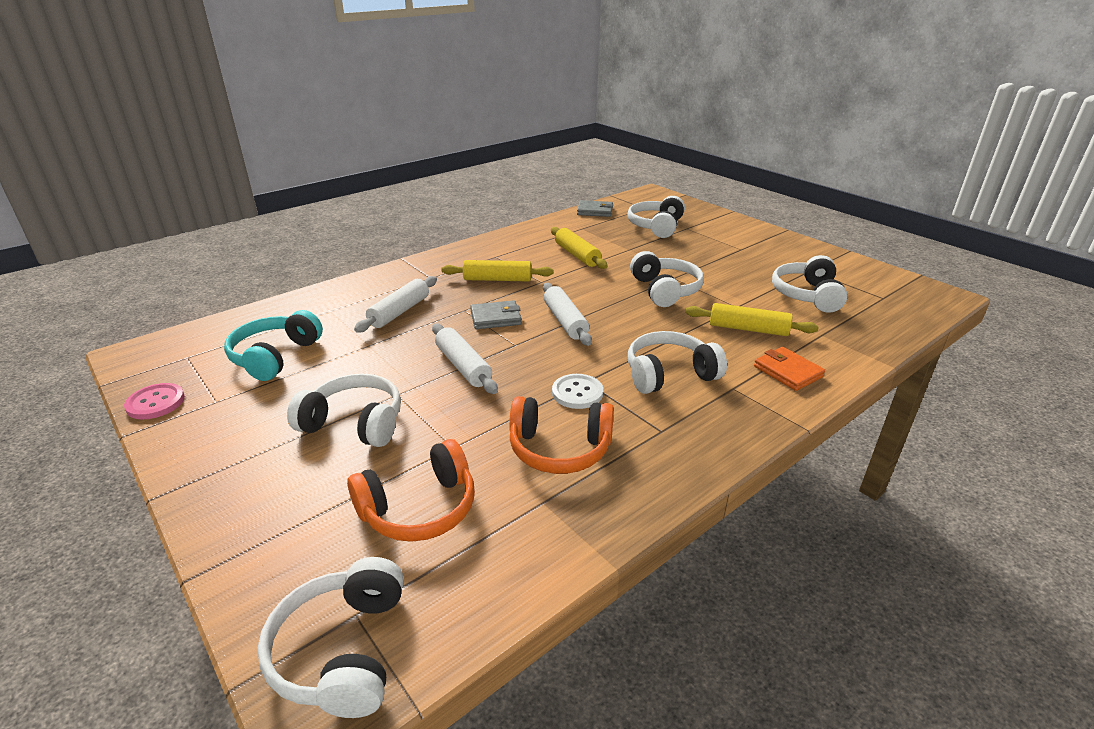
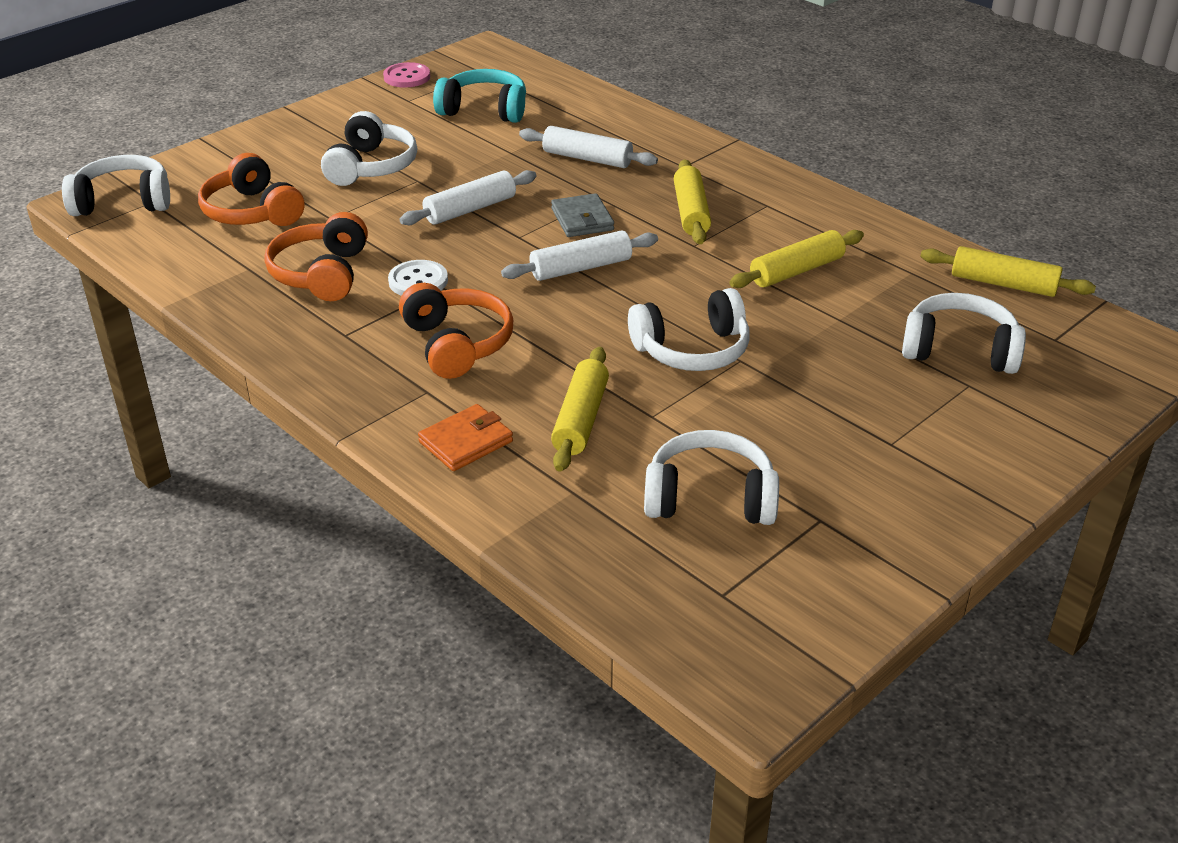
camera: 85 degrees right, 5 degrees up
grey wallet [577,200,613,217] -> yellow rolling pin [920,246,1096,297]
white headphones [628,331,727,394] -> orange headphones [399,283,513,379]

